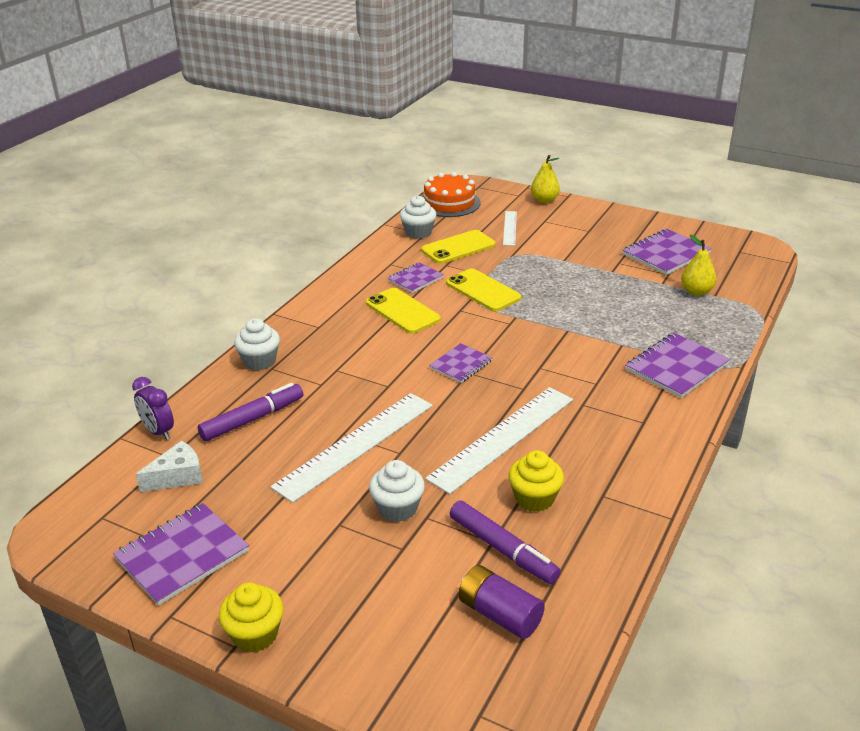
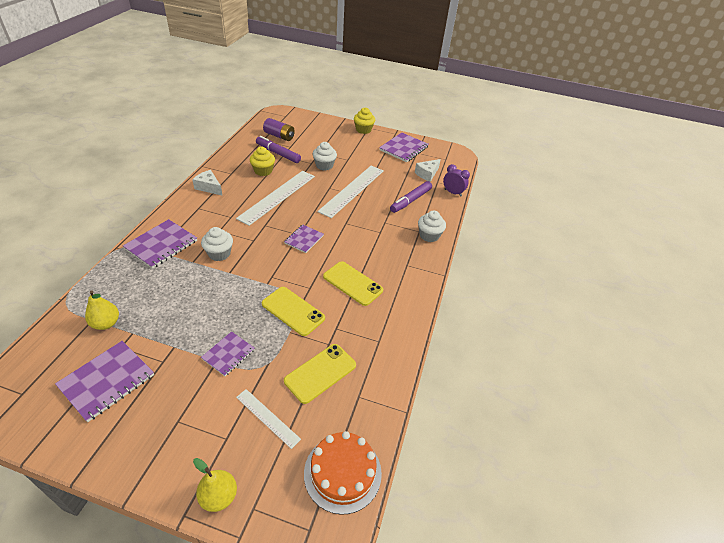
camera: 165 degrees right, 10 degrees up
purple notebook [388,262,444,293] -> purple notebook moved to [201,331,255,376]
white cupcake [400,196,437,239] -> white cupcake moved to [201,227,233,261]
white ruler [503,211,517,246] -> white ruler turned 45 degrees counterclockwise [236,389,301,449]
none -> white cheese [192,170,223,196]

